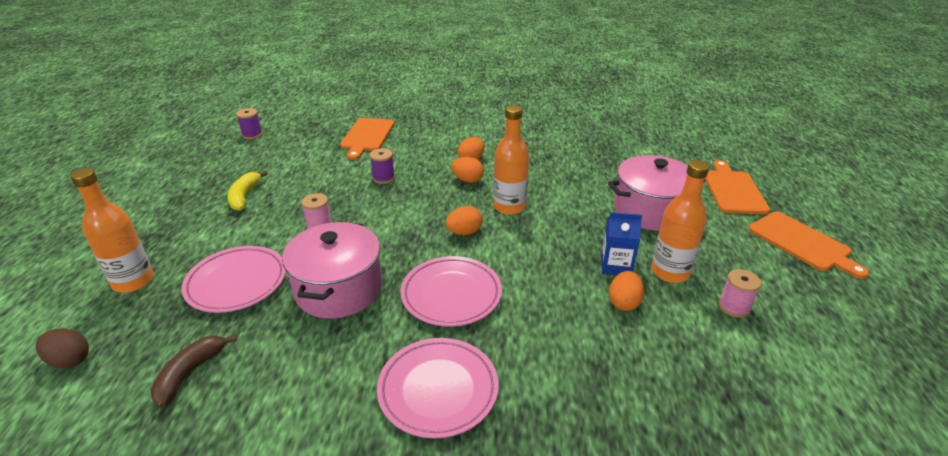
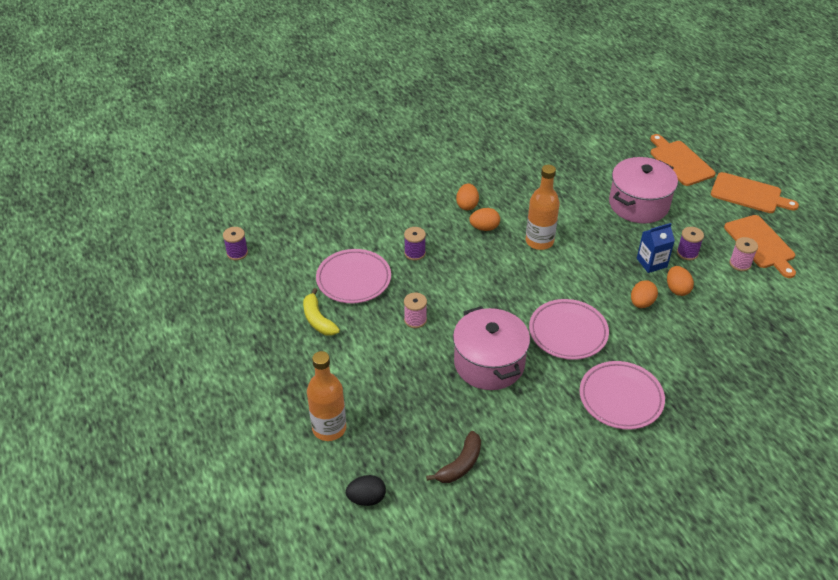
camera: 30 degrees left, 10 degrees up
brown egg [36,329,89,369] -> black egg [346,475,386,506]
brown banana [150,334,237,408] -> brown banana turned 135 degrees counterclockwise [426,431,481,483]
pink plate [181,246,286,313] -> pink plate moved to [316,249,391,303]
orange cutting board [340,118,394,160] -> orange cutting board moved to [724,215,796,278]
orange egg [446,206,483,235] -> orange egg moved to [631,280,658,308]
orange bottle [651,160,709,283] -> purple spool [677,227,704,260]

